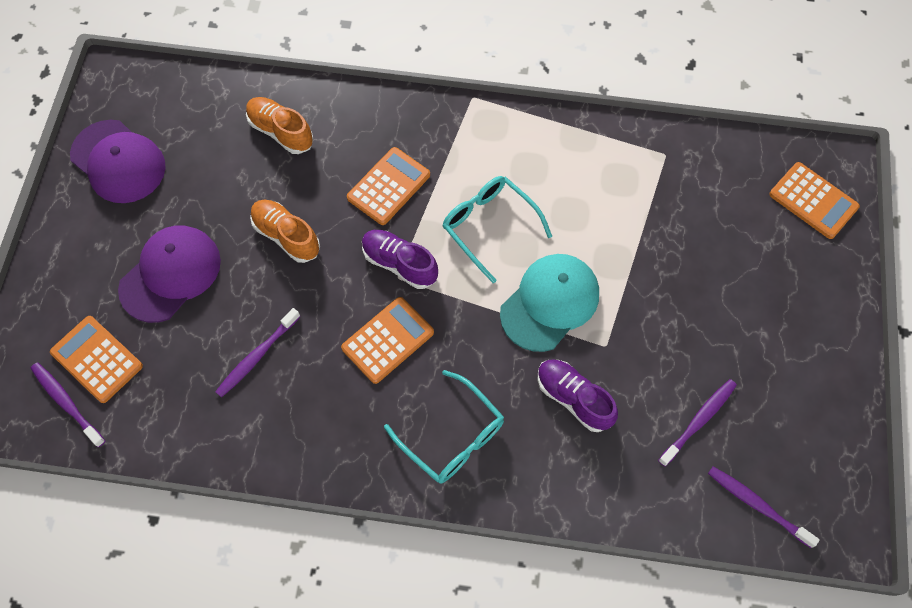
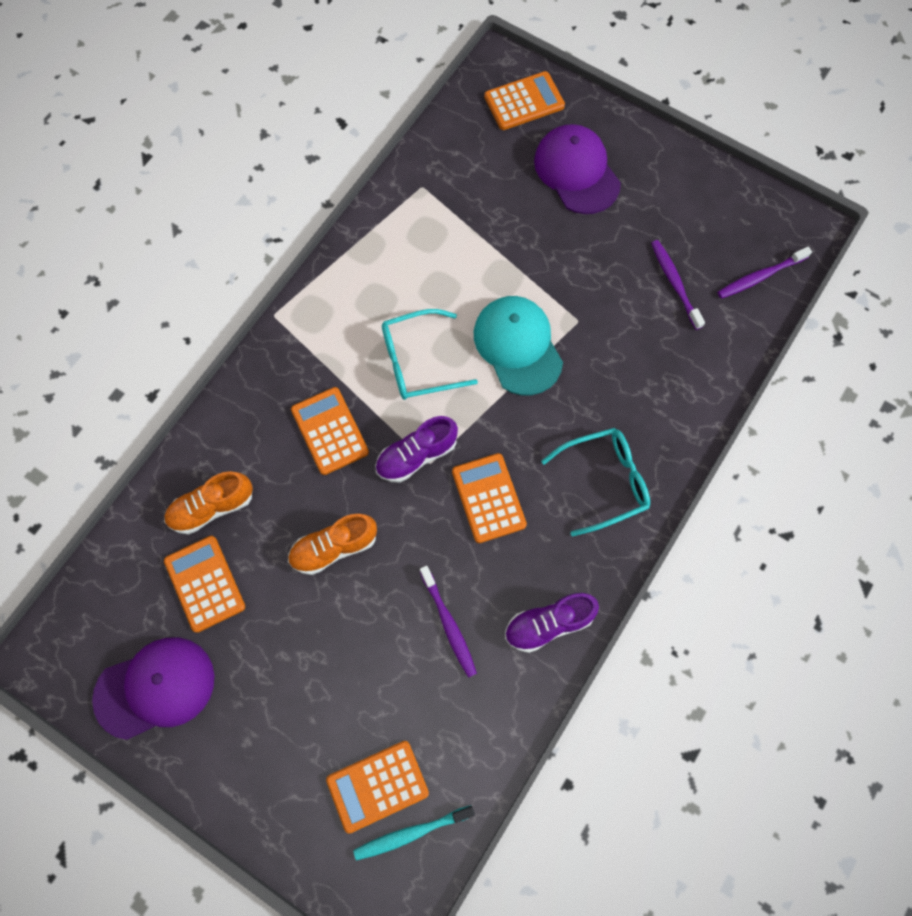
camera: 65 degrees left, 5 degrees up
purple toothbrush [30,363,105,447] -> turquoise toothbrush [353,805,475,861]
purple cap [118,226,221,323] -> purple cap moved to [534,124,621,214]
purple shoe [537,359,618,432] -> purple shoe moved to [505,593,599,653]
none -> orange calculator [164,536,245,633]

